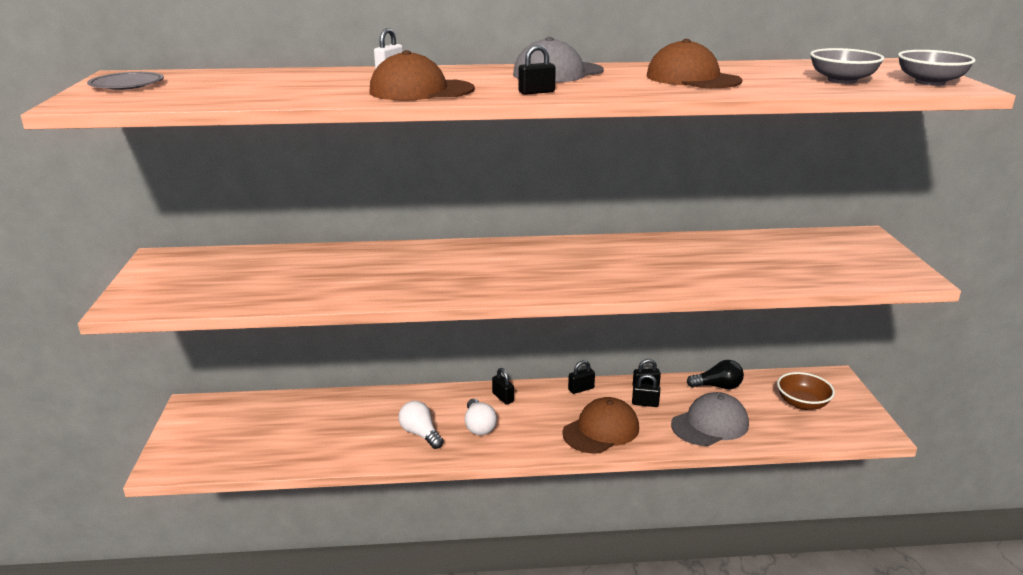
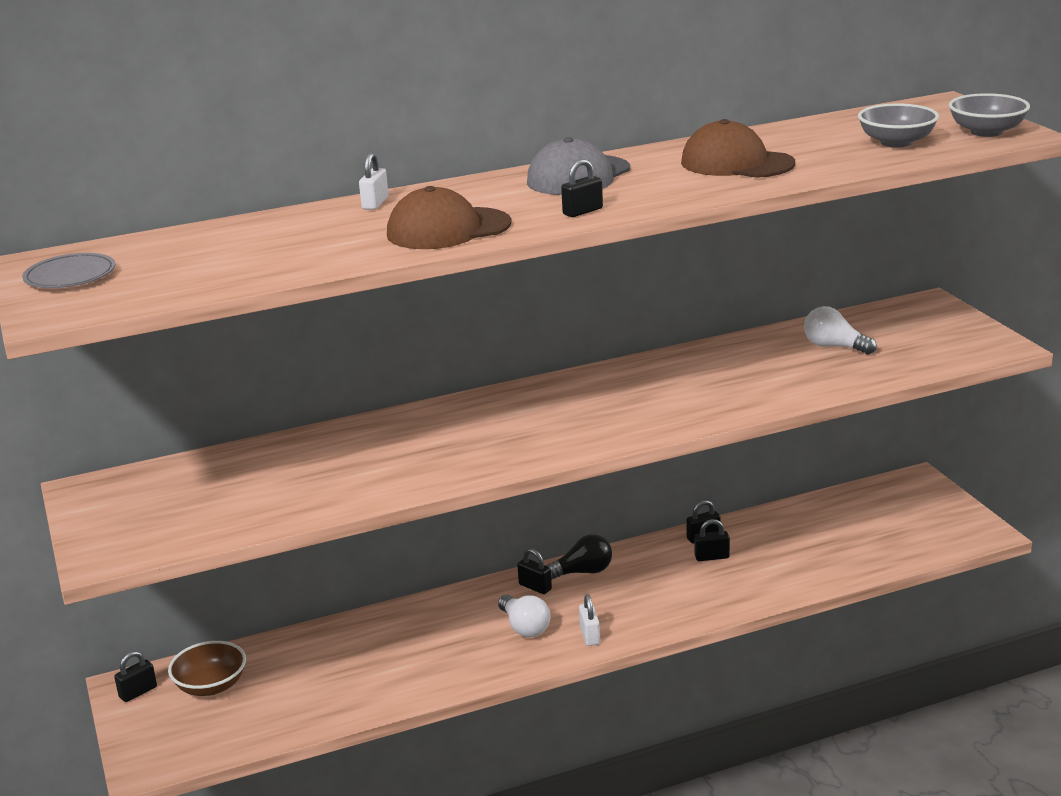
camera: 15 degrees left, 0 degrees up
white light bulb [399,401,444,449] -> white light bulb moved to [804,306,877,354]
brown cap [562,397,639,454] -> none
black padlock [568,360,595,394] -> black padlock moved to [114,651,157,702]
grey cap [671,392,749,446] -> none
black light bulb [687,360,744,389] -> black light bulb moved to [545,534,612,580]
brown bowl [777,372,835,410] -> brown bowl moved to [168,641,246,696]
none -> white padlock [579,594,600,646]

